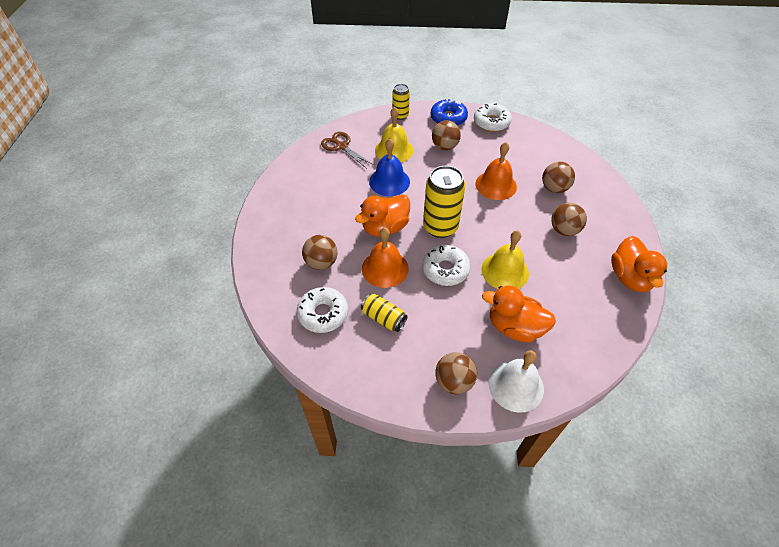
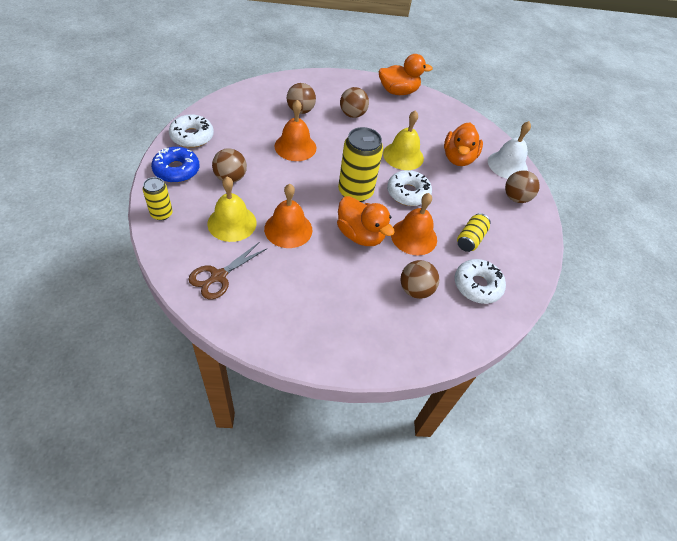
camera: 100 degrees left, 0 degrees up
blue bell [369,138,410,196] -> orange bell [264,184,312,248]

